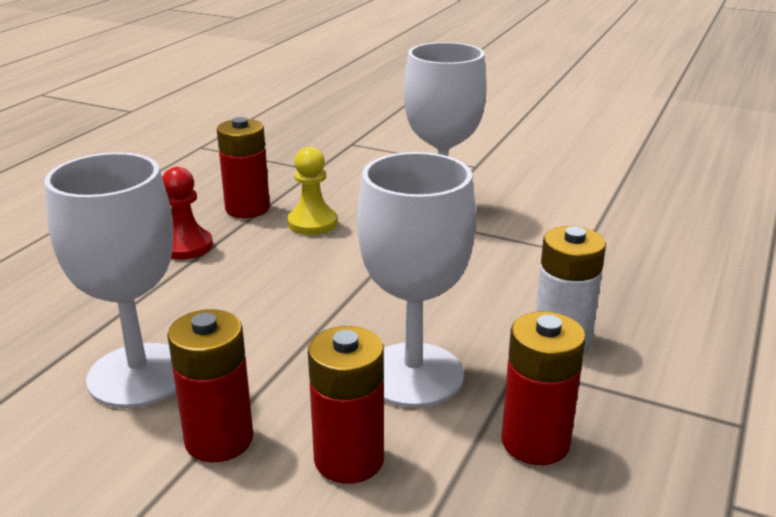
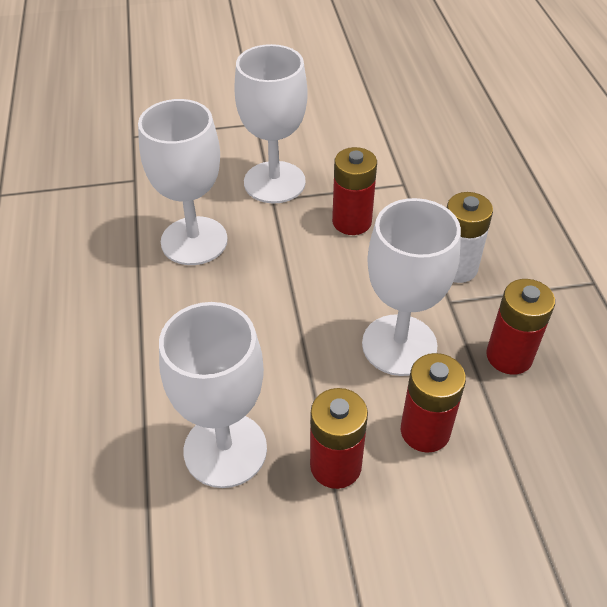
camera: 35 degrees left, 20 degrees up
red pawn [162,167,213,260] -> none
red battery [217,117,270,218] -> red battery moved to [332,147,377,235]
yellow pawn [288,147,337,235] -> white goblet [138,99,228,265]

